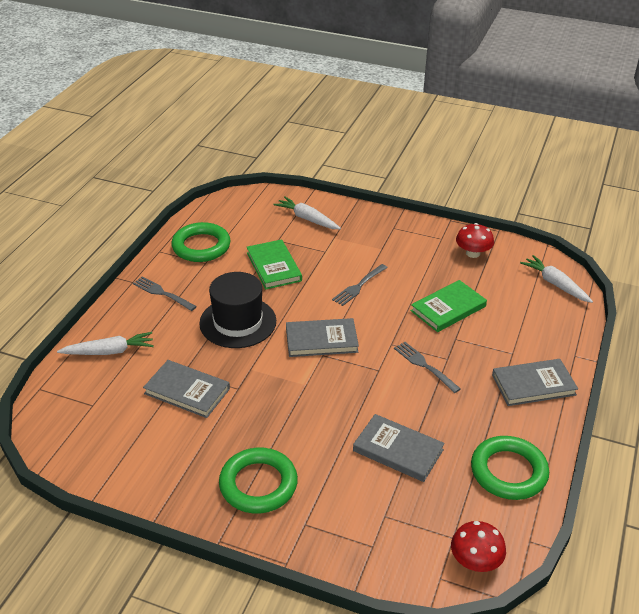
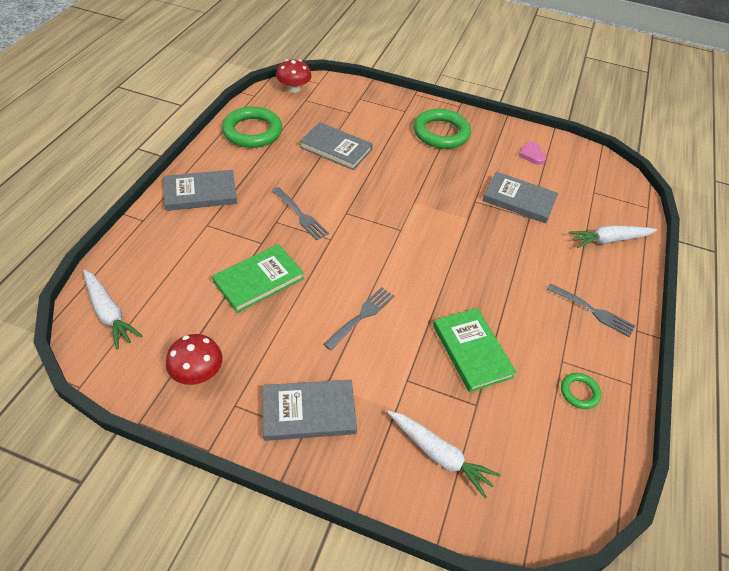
camera: 175 degrees right, 10 degrees up
green ring [171,222,231,262] -> green ring [561,373,601,409], size x0.49
black hat [199,272,276,348] -> none
grey book [286,318,359,357] -> grey book moved to [263,380,357,441]
none -> pink heart [519,142,547,165]

